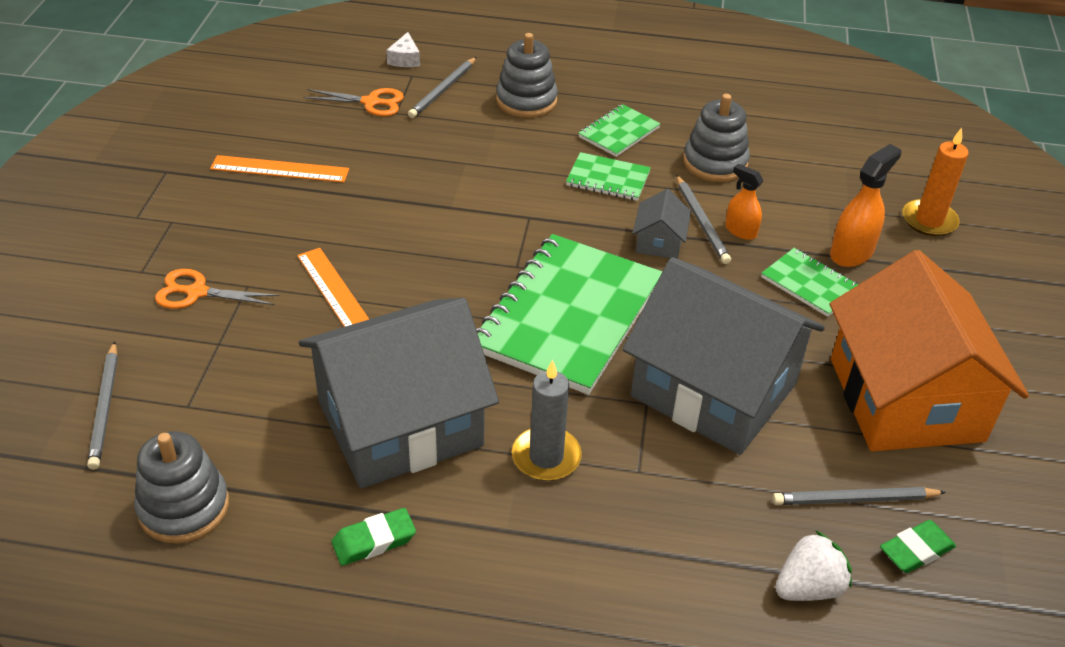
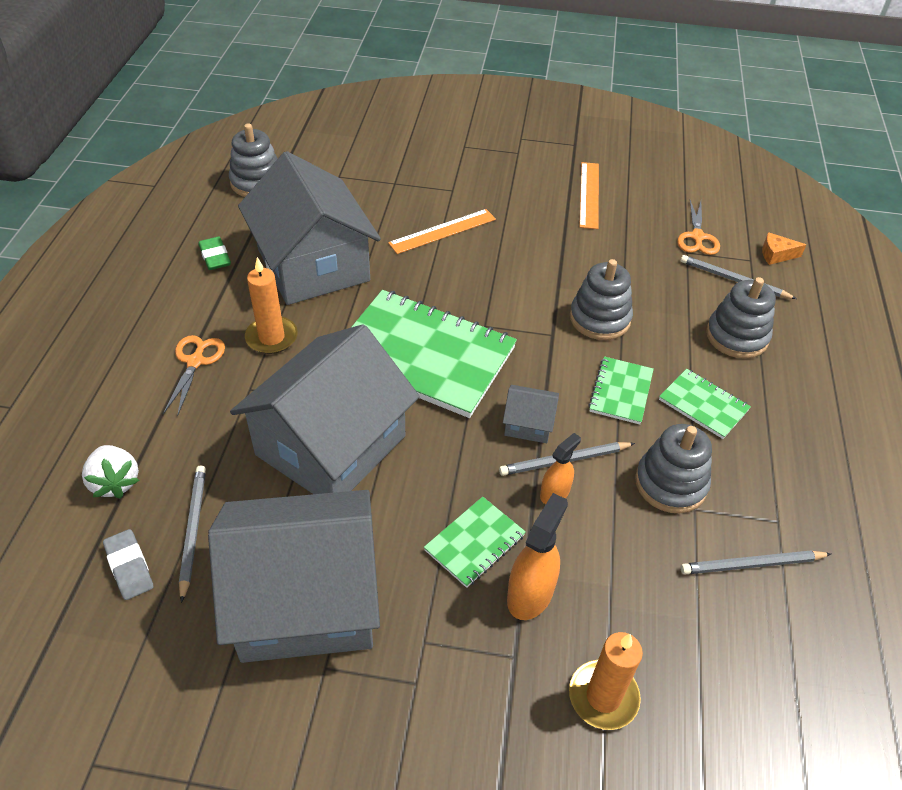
camera: 90 degrees right, 5 degrees up
grey pencil [87,341,118,470] -> grey pencil moved to [681,550,831,575]
orange scissors [155,269,279,309] -> orange scissors moved to [163,335,225,416]
white cheese [386,32,420,67] -> orange cheese [762,232,806,265]
grey candle [512,360,582,481] -> orange candle [245,257,298,354]
orange spray bottle [830,144,901,267] -> orange spray bottle turned 105 degrees counterclockwise [507,493,568,620]
orange house [830,250,1029,451] -> grey house [208,490,380,663]
green eraser [880,520,956,573] -> grey eraser [103,529,153,600]
none -> grey stacking toy [570,259,633,340]

